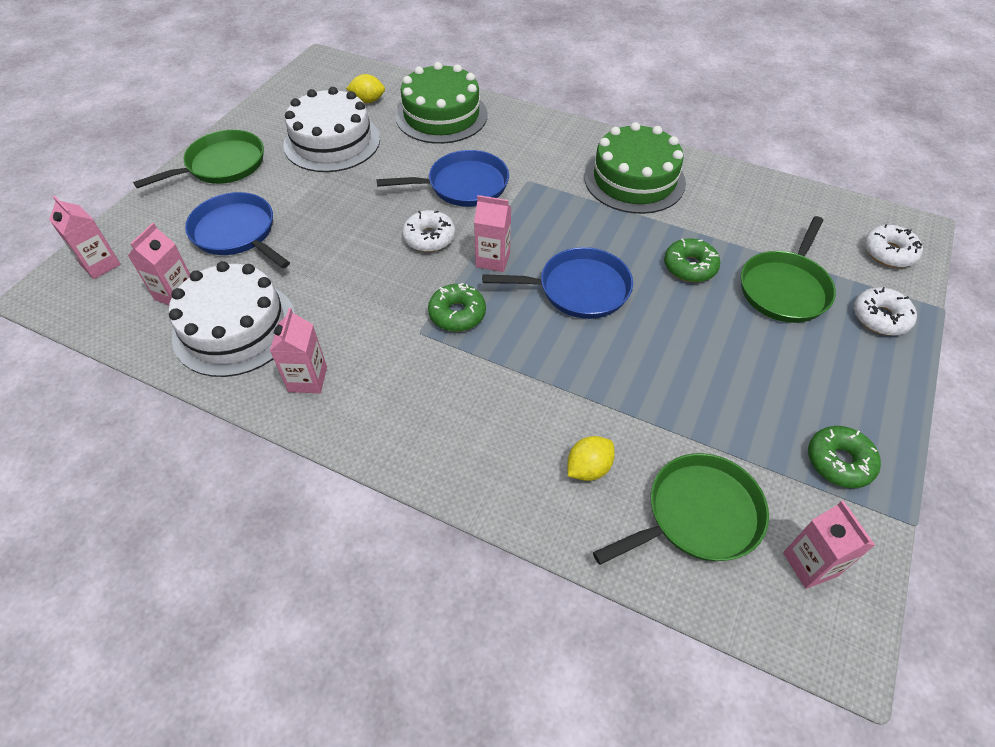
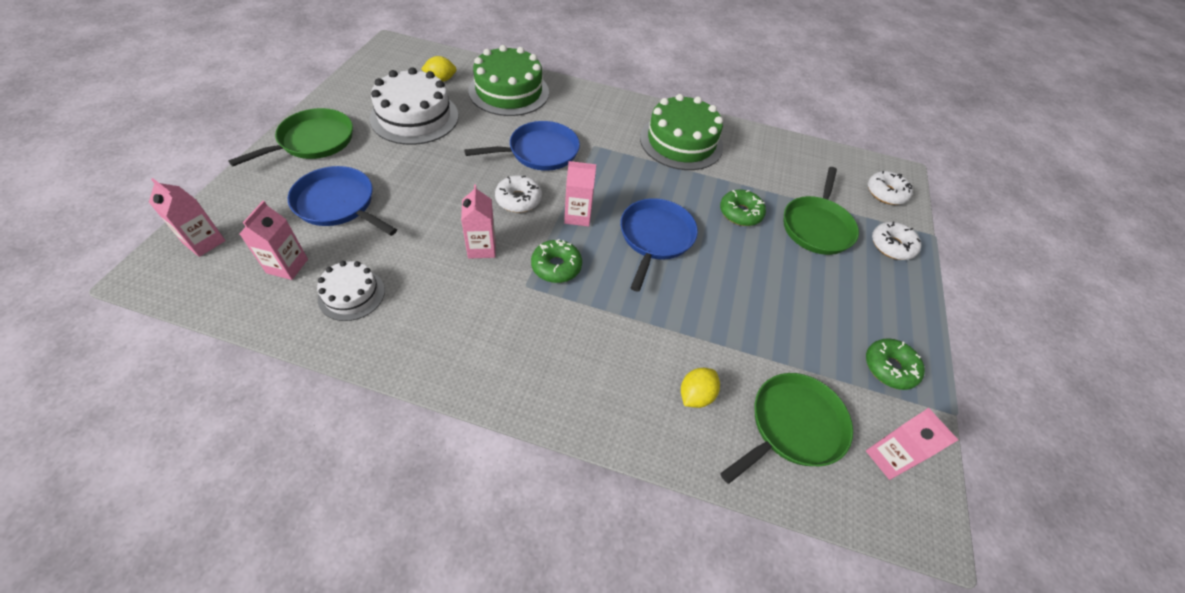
camera: 15 degrees left, 0 degrees up
white cake [169,261,296,377] -> white cake [317,261,385,321], size x0.56
pink carton [270,308,327,393] -> pink carton moved to [461,185,495,259]
blue pan [482,247,633,319] -> blue pan turned 60 degrees counterclockwise [620,198,698,292]

